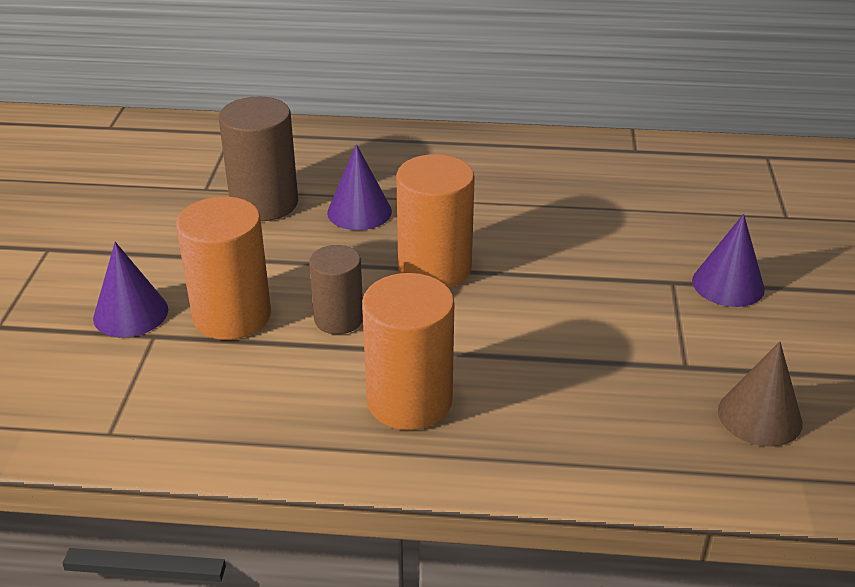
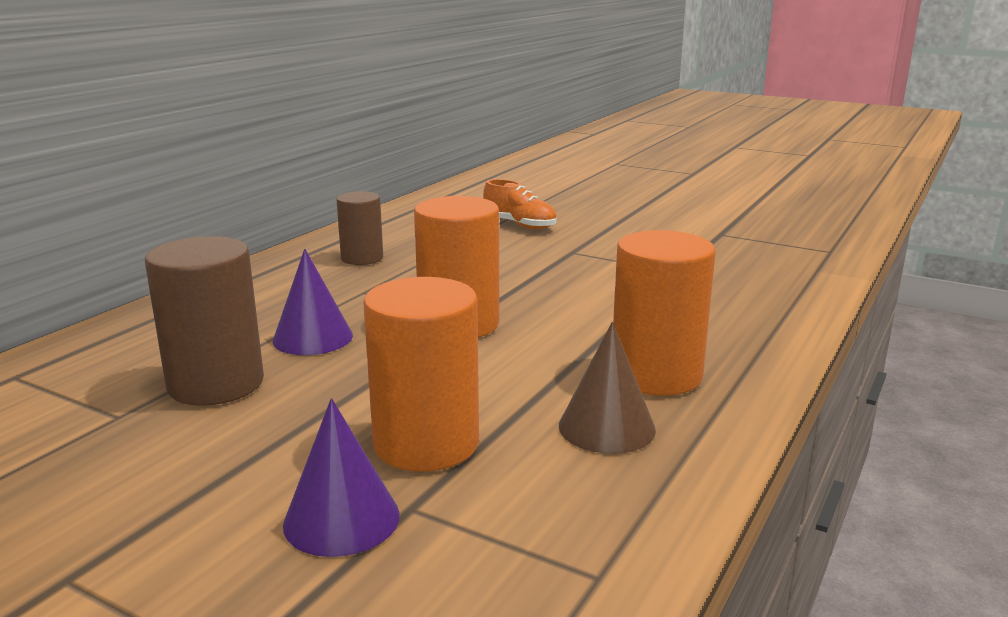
camera: 65 degrees left, 15 degrees down
brown cylinder [309,245,363,334] -> brown cylinder moved to [336,191,383,265]
purple cone [692,214,765,307] -> none
brown cone [718,342,803,447] -> brown cone moved to [559,322,656,454]
none -> orange shoe [483,179,557,229]

